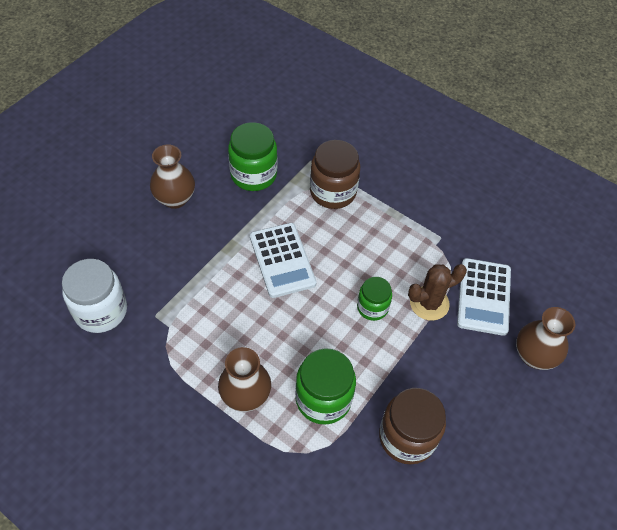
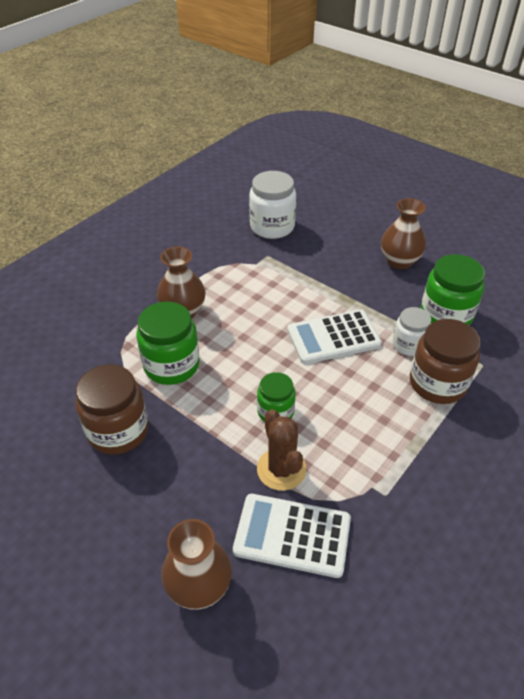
camera: 95 degrees right, 10 degrees down
none -> white jar [392,307,431,356]

